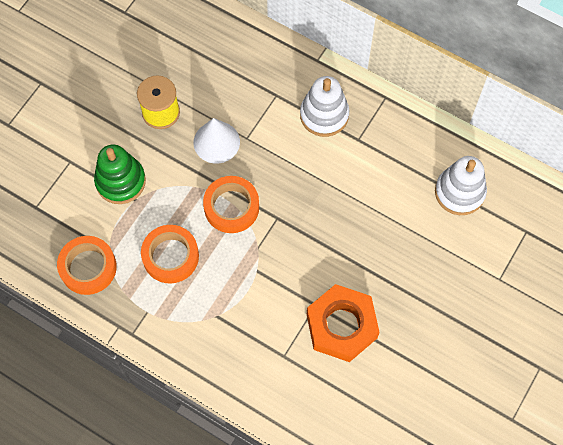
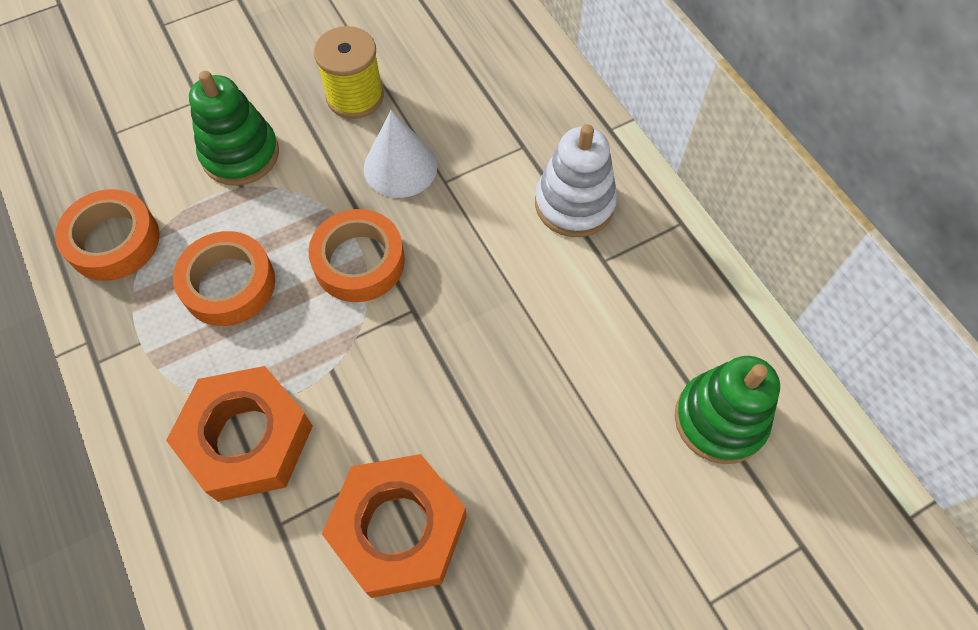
camera: 30 degrees right, 5 degrees down
white stacking toy [435,156,487,215] -> green stacking toy [675,356,780,464]
none -> orange nut [166,366,313,502]

